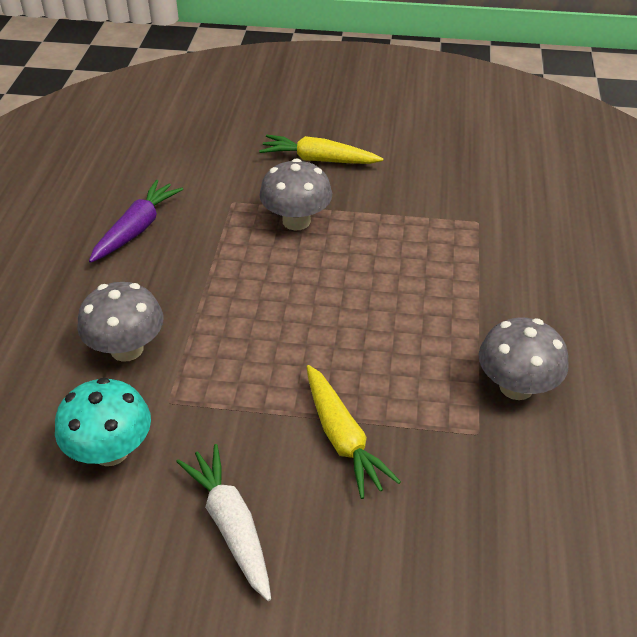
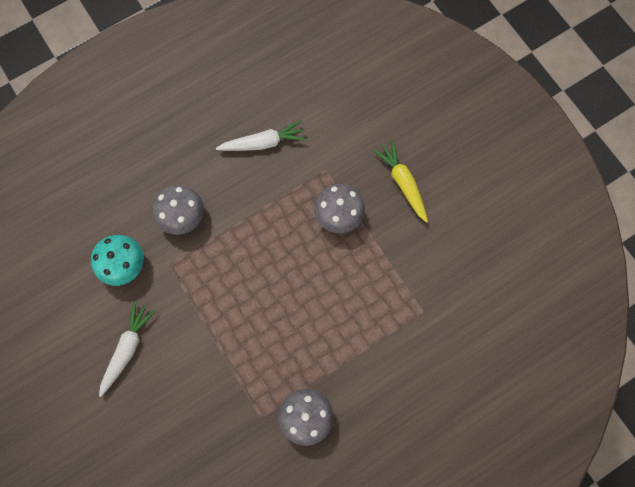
camera: 50 degrees right, 30 degrees up
purple carrot [89,180,183,263] -> white carrot [216,120,307,151]
yellow carrot [306,365,401,499] -> none

